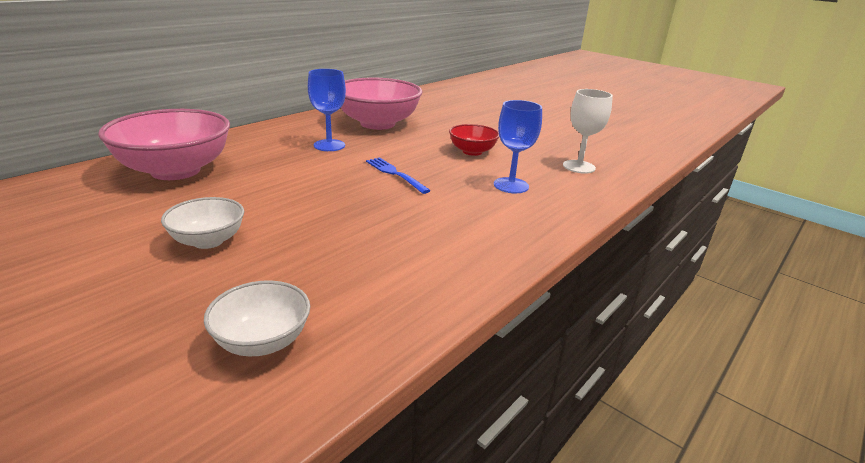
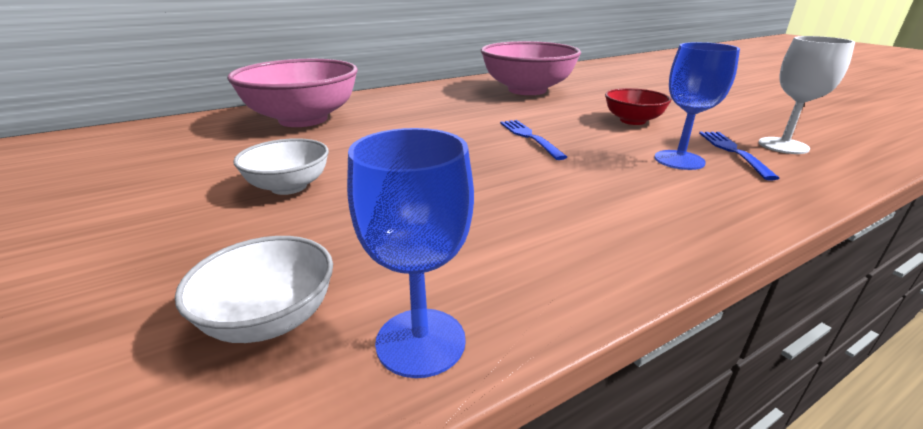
camera: 20 degrees right, 0 degrees up
blue goblet [308,69,346,151] -> blue goblet moved to [347,128,474,378]
none -> blue fork [699,132,779,180]

